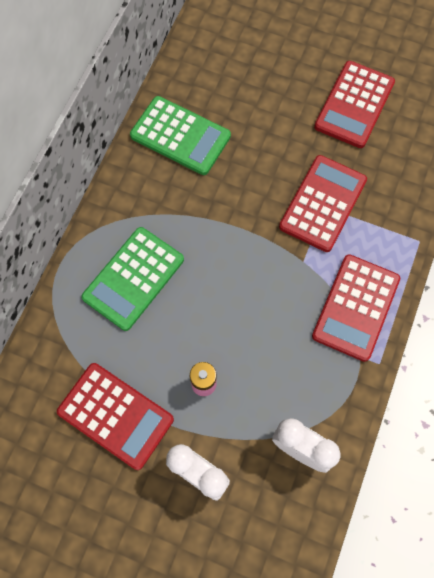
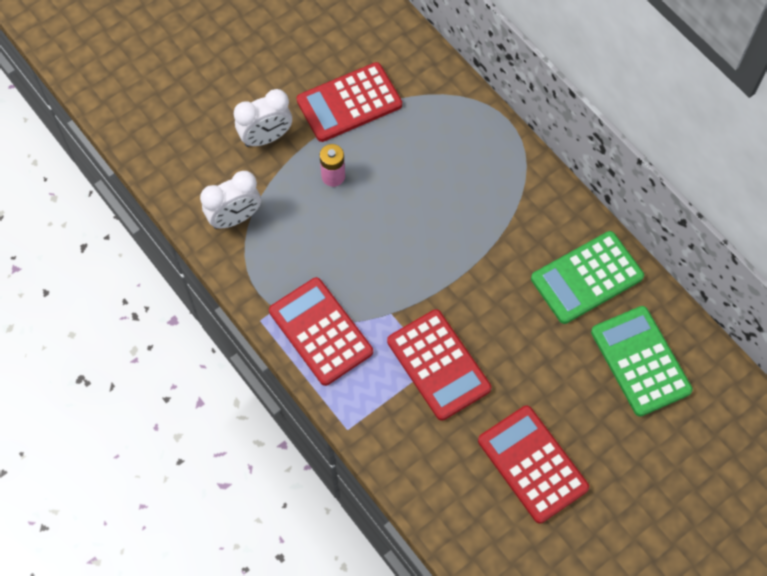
camera: 120 degrees right, 5 degrees down
green calculator [81,227,184,331] -> green calculator moved to [591,306,693,417]

